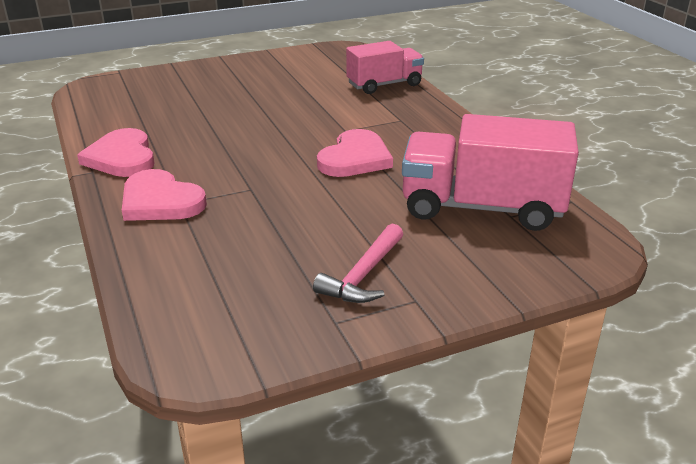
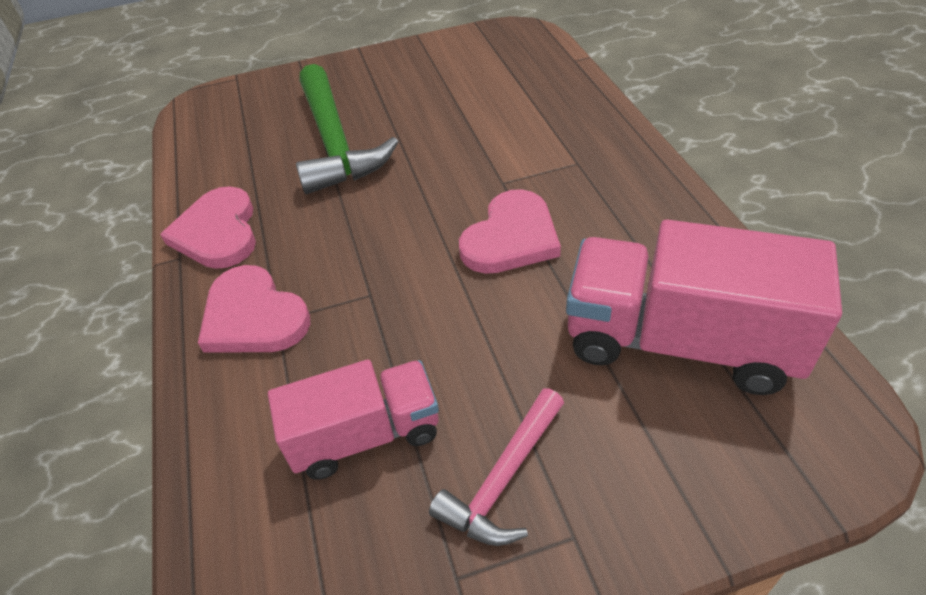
camera: 10 degrees right, 15 degrees up
pink truck [346,41,424,94] -> pink truck moved to [268,359,439,480]
none -> green hammer [296,64,399,194]

